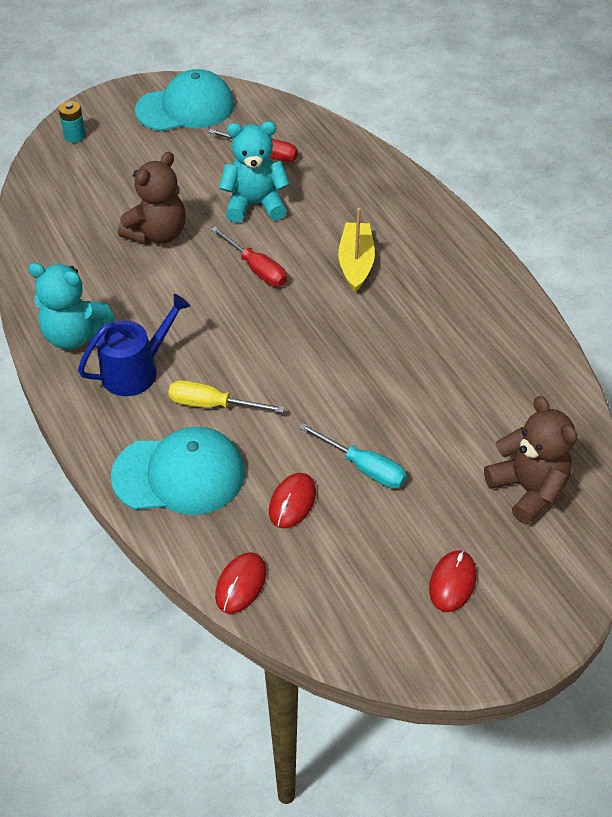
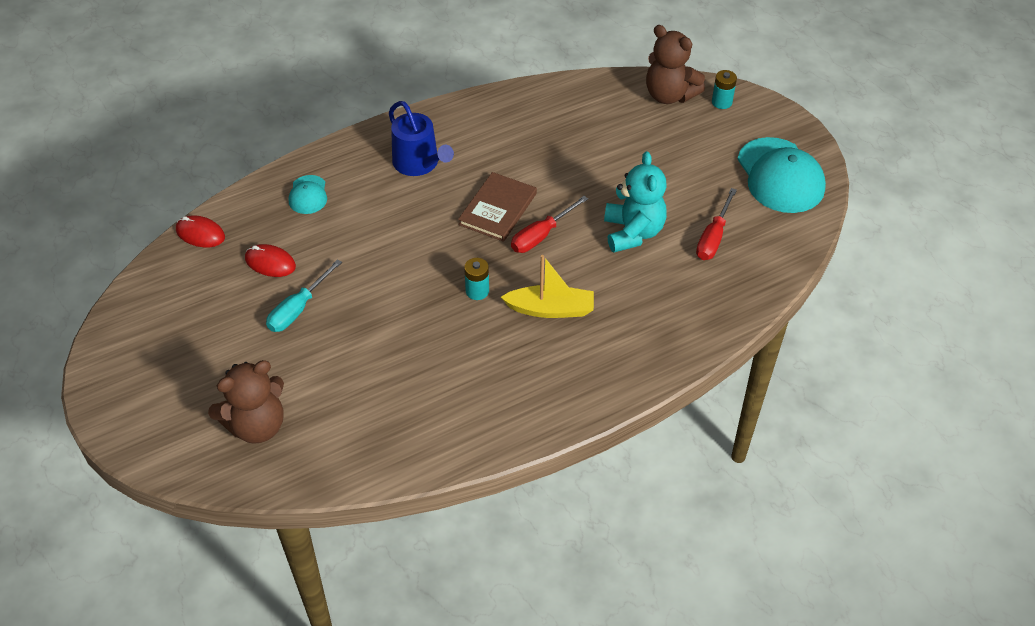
camera: 90 degrees right, 0 degrees up
turquoise teddy bear [28,263,115,350] -> none
turquoise cap [111,427,245,515] -> turquoise cap [289,175,327,214], size x0.50
brown teddy bear [118,152,186,245] -> brown teddy bear moved to [646,25,705,104]
yellow screwdriver [168,380,285,413] -> none
red mouse [429,550,476,612] -> none
none -> brown book [458,172,537,242]
none -> turquoise battery [464,258,489,300]

